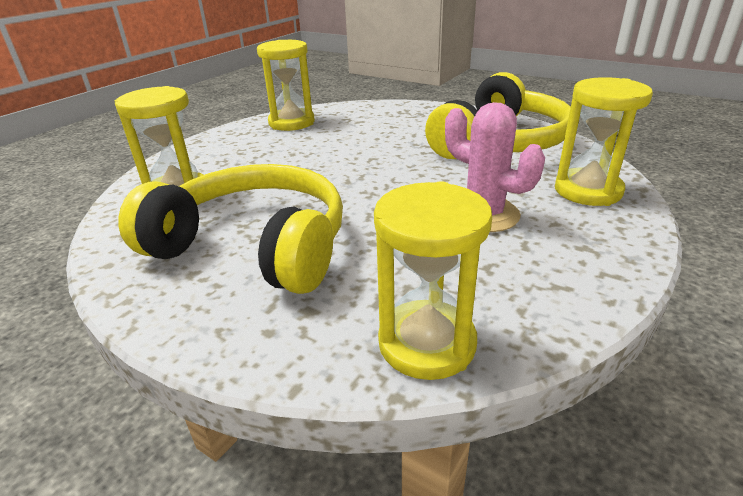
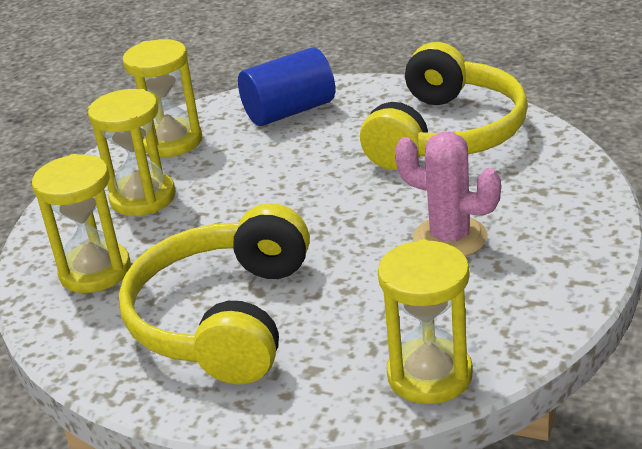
camera: 10 degrees left, 0 degrees up
yellow headphones [118,164,343,294] -> yellow headphones turned 90 degrees counterclockwise [119,203,310,385]
yellow hourglass [555,77,653,206] -> yellow hourglass moved to [88,89,175,216]
none -> blue cylinder [238,47,335,126]

